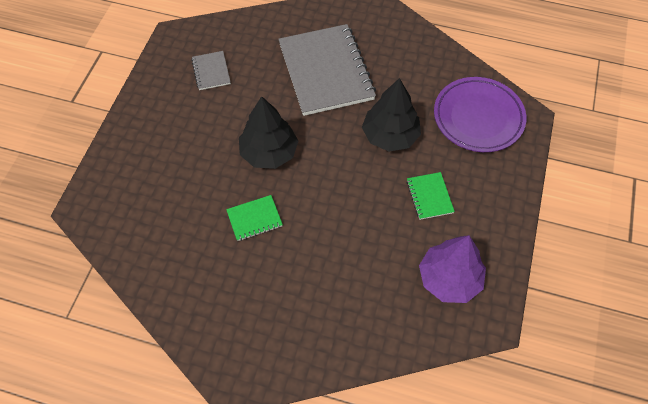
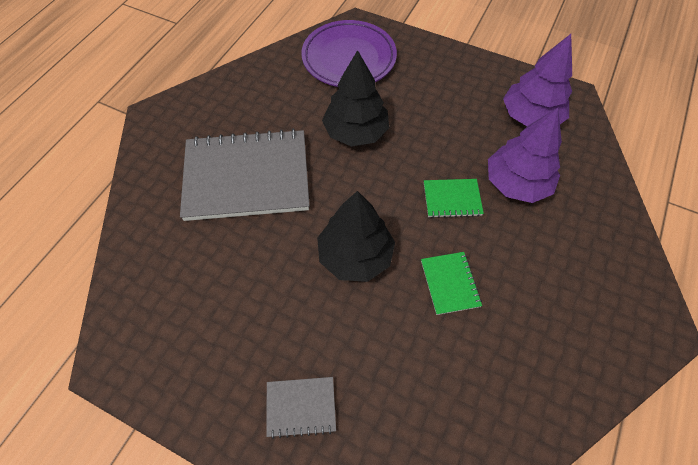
camera: 80 degrees left, 0 degrees up
grey notebook [191,51,231,90] -> grey notebook moved to [266,377,336,439]
green notebook [407,172,455,220] -> green notebook moved to [424,179,484,218]
none -> purple tree [488,108,562,203]

